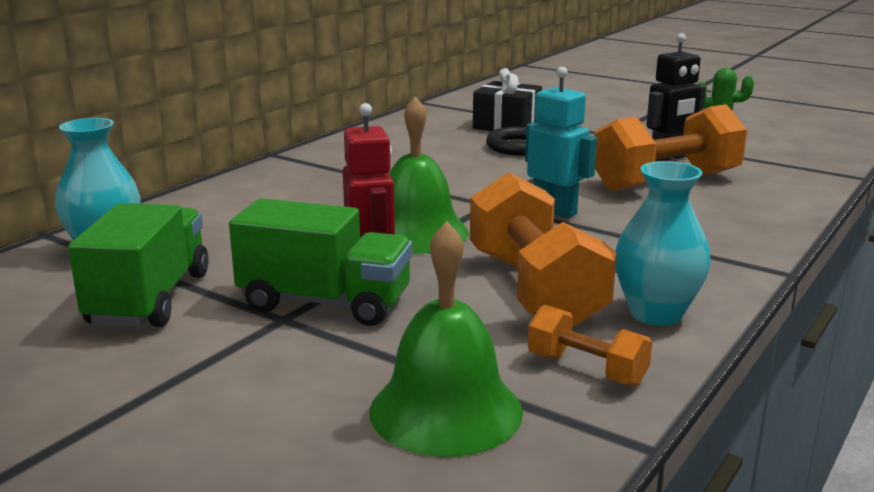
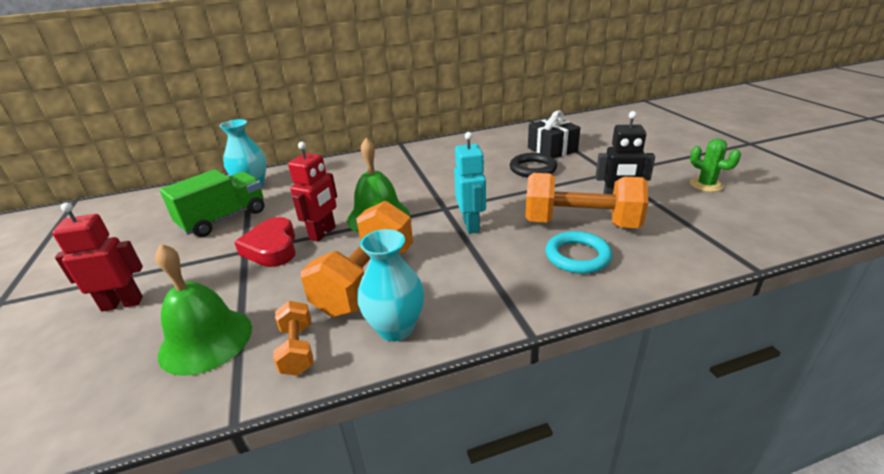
camera: 40 degrees right, 10 degrees up
green truck [229,198,412,326] -> red heart [234,217,296,267]
none -> red robot [52,203,143,312]
none -> turquoise ring [546,231,612,274]

